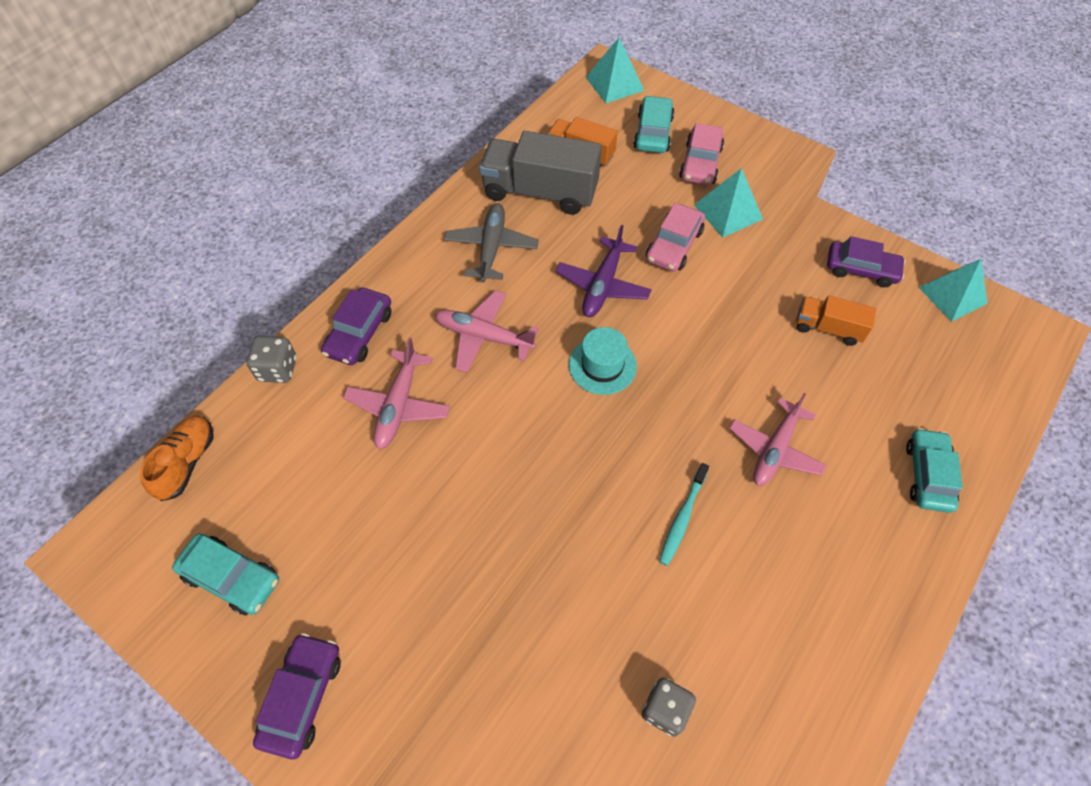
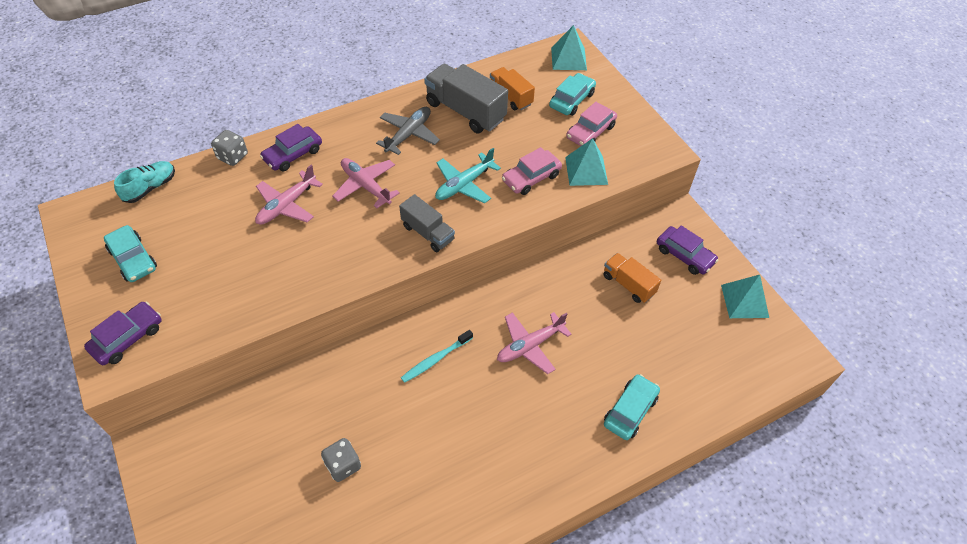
camera: 25 degrees right, 5 degrees down
orange shoe [140,416,213,501] -> turquoise shoe [114,161,175,203]
purple plane [555,225,652,317] -> turquoise plane [435,148,501,204]
turquoise hat [569,327,637,395] -> grey truck [399,194,455,252]

